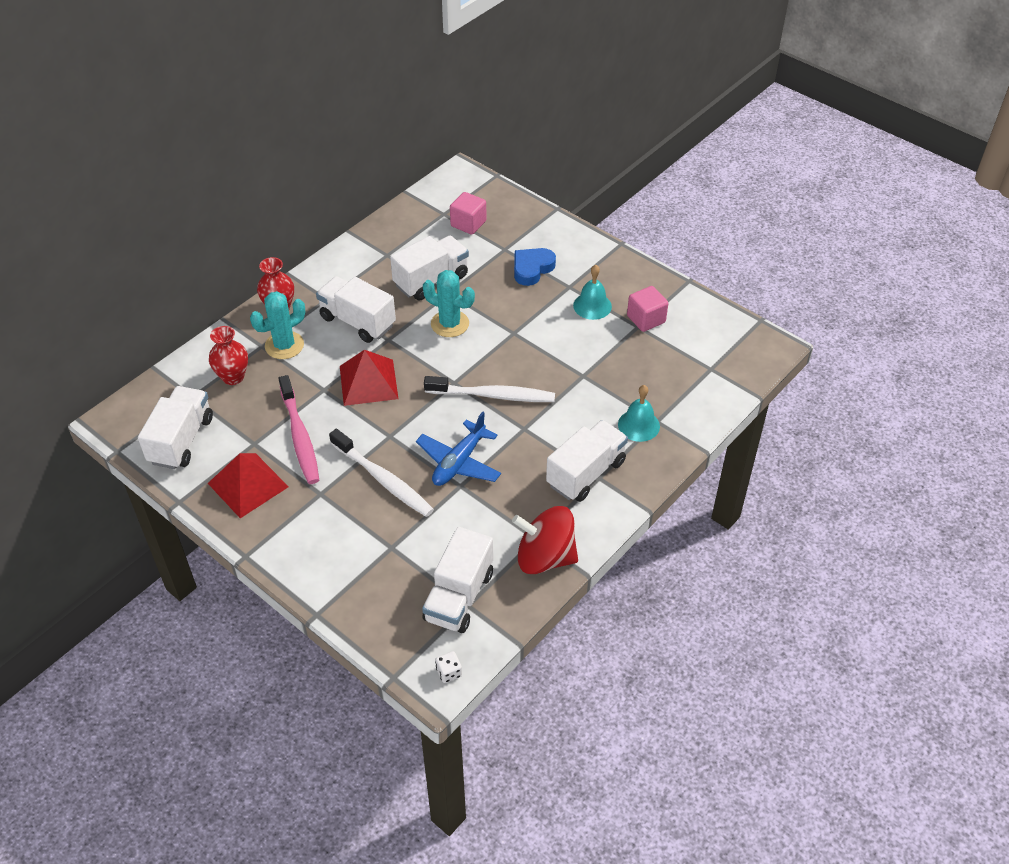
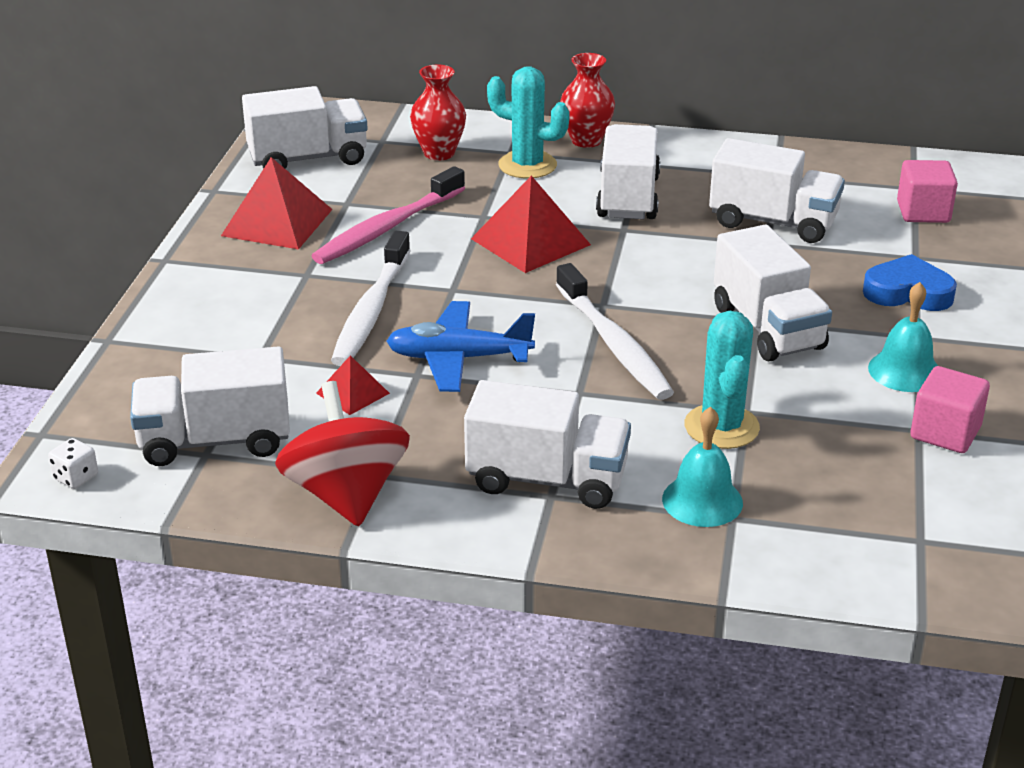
camera: 60 degrees right, 15 degrees down
turquoise cactus [423,270,475,337] -> turquoise cactus moved to [684,311,760,449]
none -> red pyramid [316,356,390,415]
none -> white truck [714,225,832,361]

